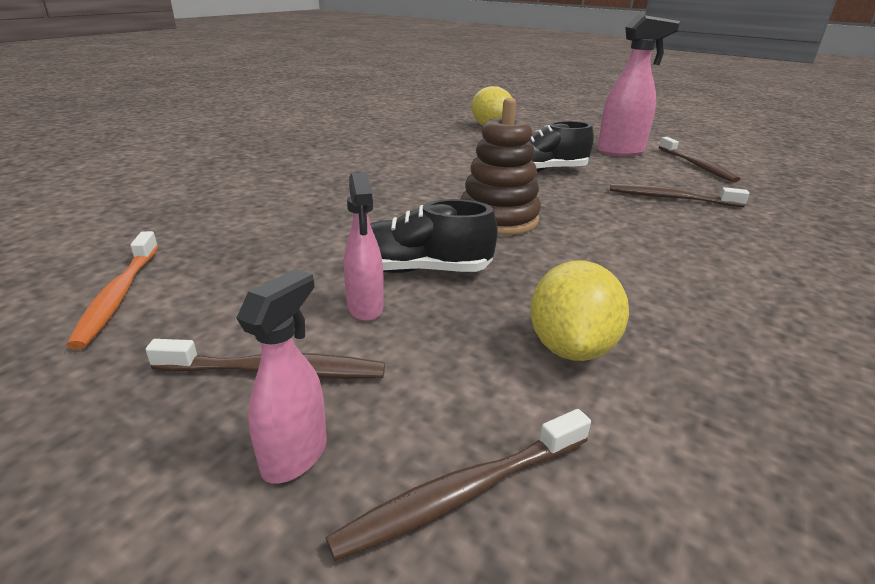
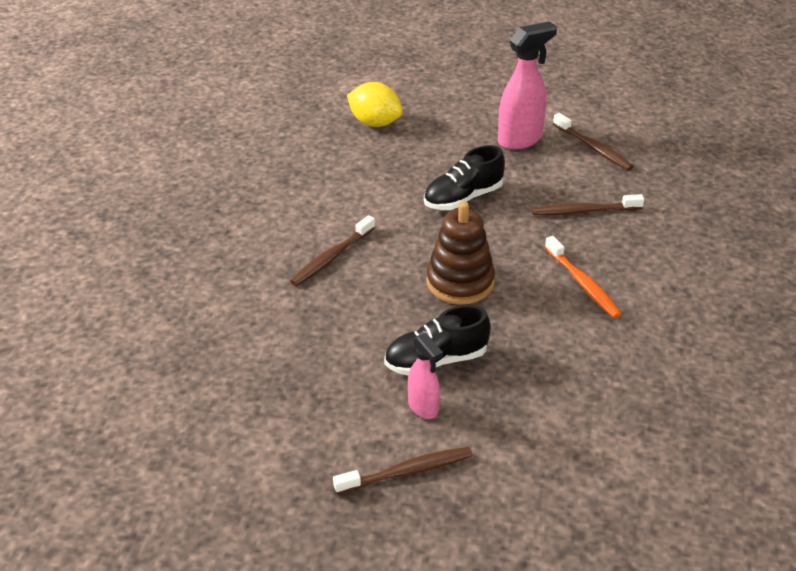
camera: 20 degrees left, 10 degrees up
orange toothbrush [66,231,158,350] -> orange toothbrush moved to [545,236,622,318]
pink spray bottle [236,269,327,484] -> none
brown toothbrush [326,409,591,561] -> brown toothbrush moved to [290,215,375,286]
yellow lemon [530,261,629,361] -> none

